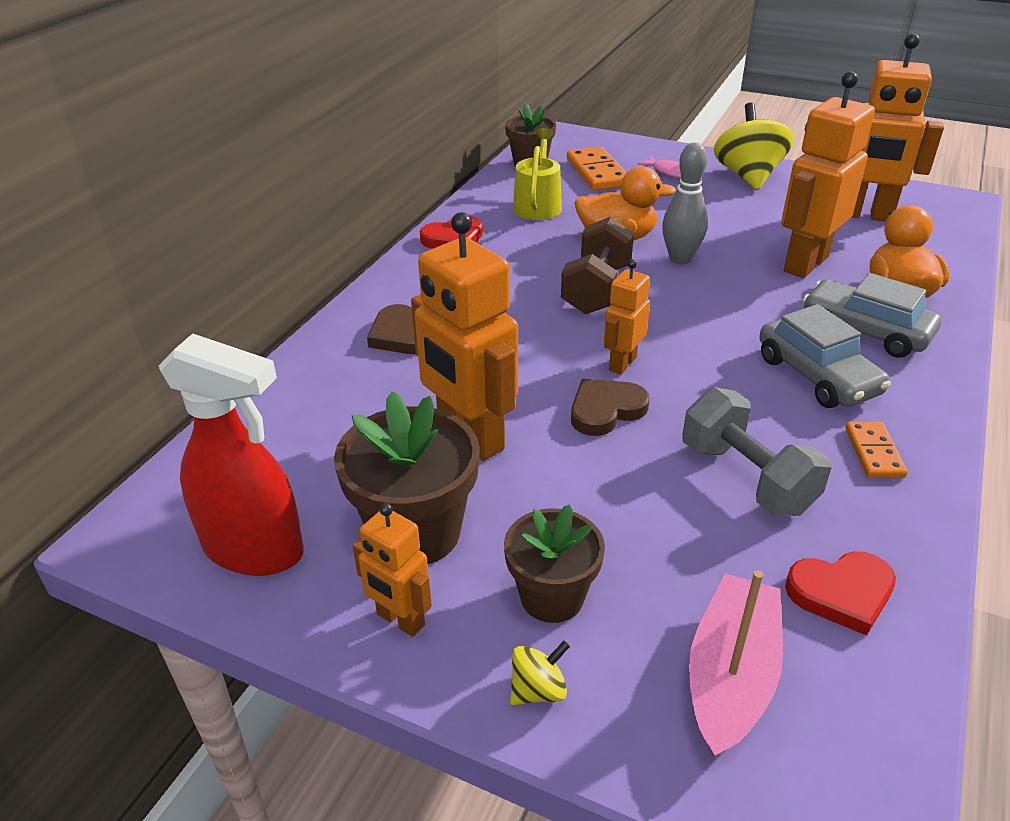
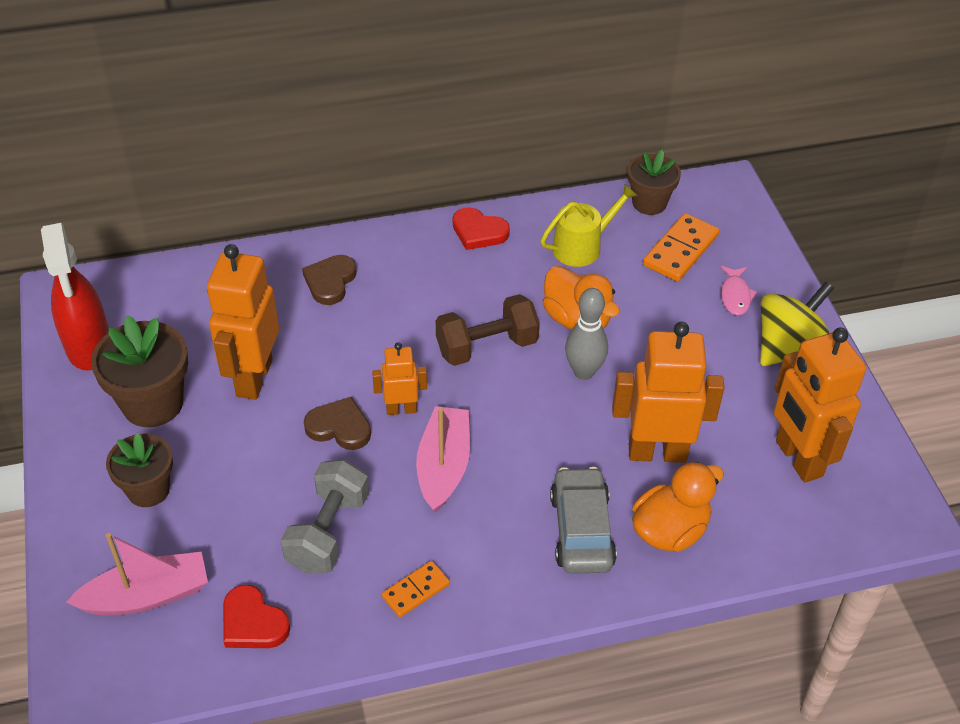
camera: 50 degrees right, 10 degrees up
orange robot [352,503,432,637] -> none
yellow spinning top [510,641,570,705] -> none
grey car [759,304,891,408] -> none
none -> pink boat [416,406,470,513]

